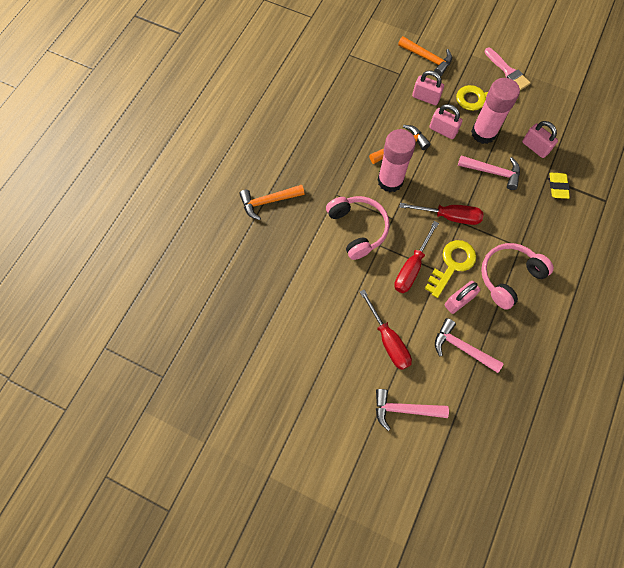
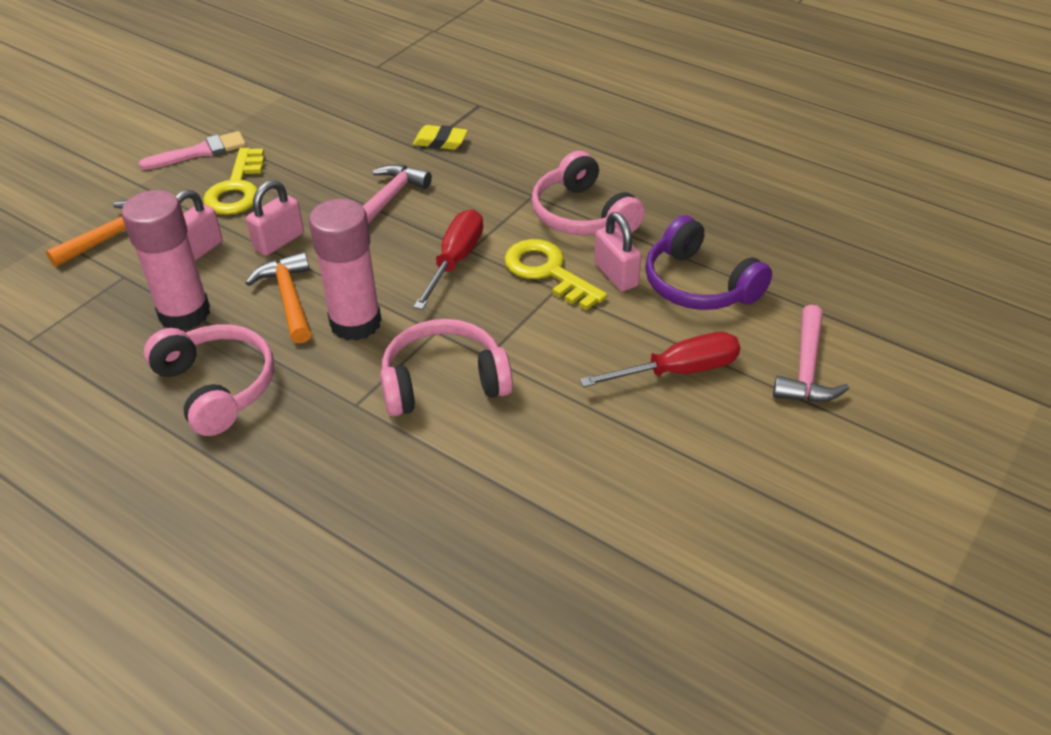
camera: 80 degrees left, 25 degrees down
orange hammer [239,185,305,220] -> none
red screwdriver [394,221,439,293] -> none
pink hammer [435,318,504,373] -> purple headphones [645,215,772,310]
pink glue stick [471,78,520,144] -> pink glue stick moved to [122,190,210,330]
pink padlock [522,121,558,158] -> none
none -> pink headphones [144,324,274,436]

